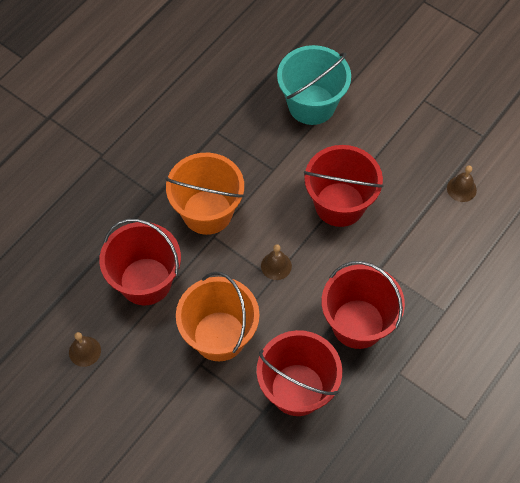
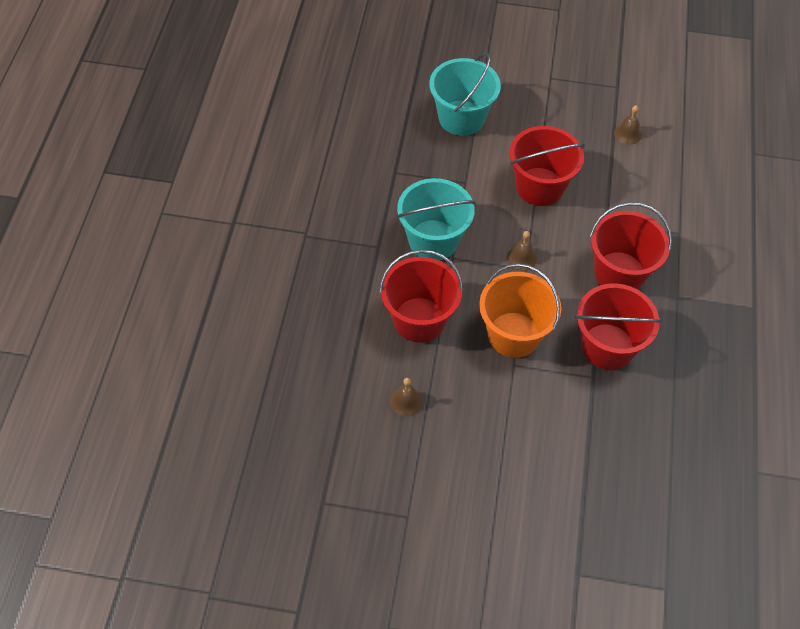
camera: 30 degrees left, 5 degrees down
orange bucket [165,153,244,235] -> turquoise bucket [397,178,476,260]

